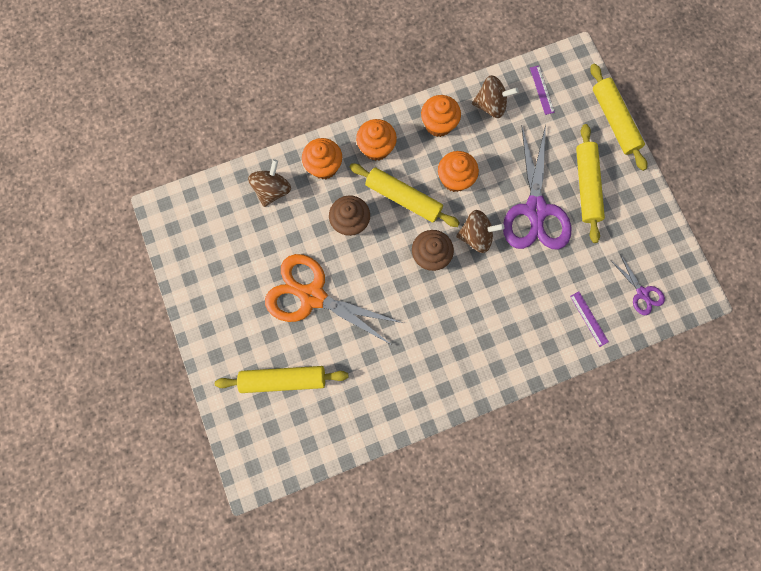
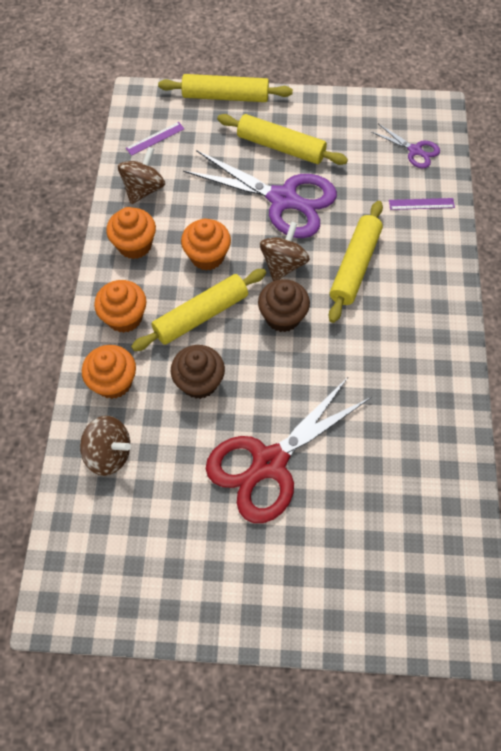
camera: 65 degrees left, 15 degrees down
yellow rolling pin [215,366,348,393] -> yellow rolling pin moved to [329,201,383,323]
brown spinning top [248,159,291,207] -> brown spinning top turned 150 degrees clockwise [80,416,131,476]
orange scissors [265,254,402,345] -> red scissors [206,376,371,523]
purple ruler [530,66,555,115] -> purple ruler turned 45 degrees counterclockwise [126,122,184,156]
purple scissors [611,254,665,315] -> purple scissors turned 45 degrees clockwise [371,124,440,168]

